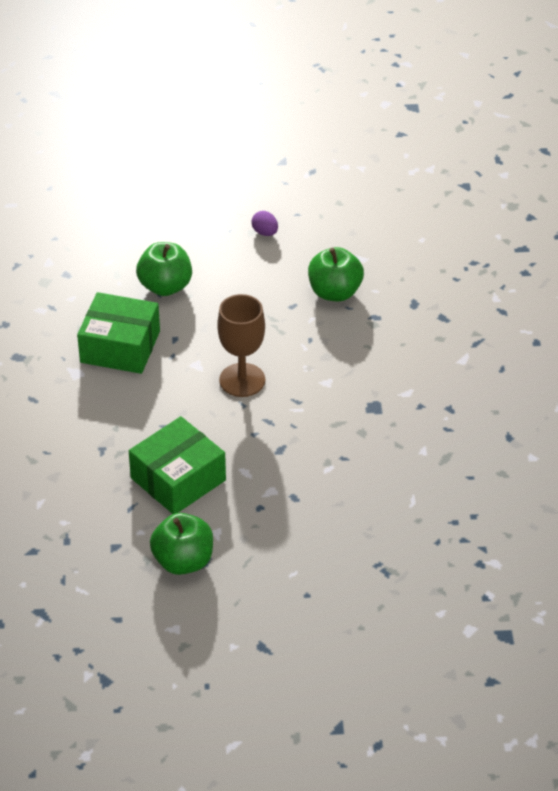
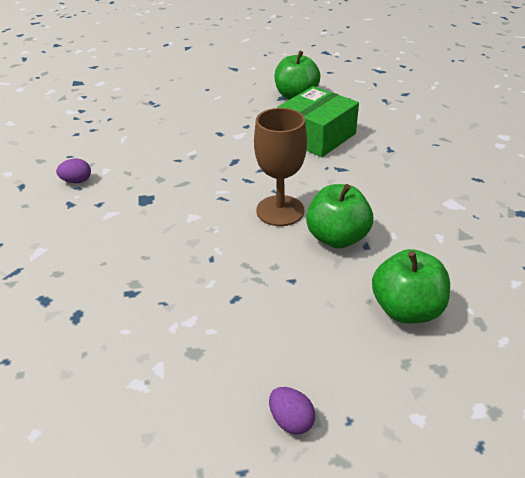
camera: 175 degrees right, 5 degrees down
green box [77,292,160,374] -> none
green apple [308,247,364,301] -> green apple moved to [306,184,373,249]
none -> purple egg [56,159,91,183]

